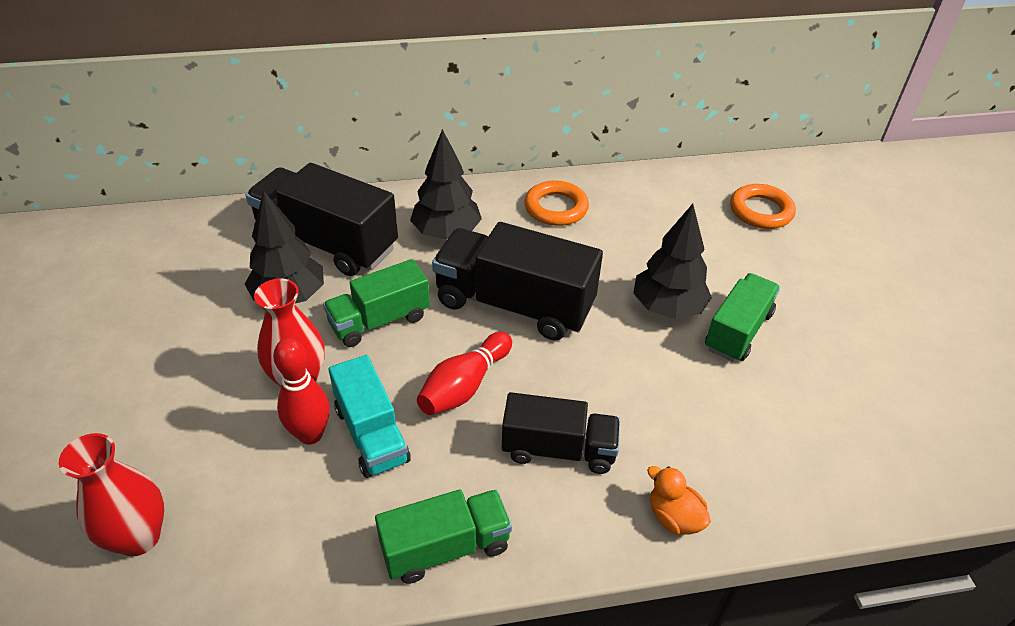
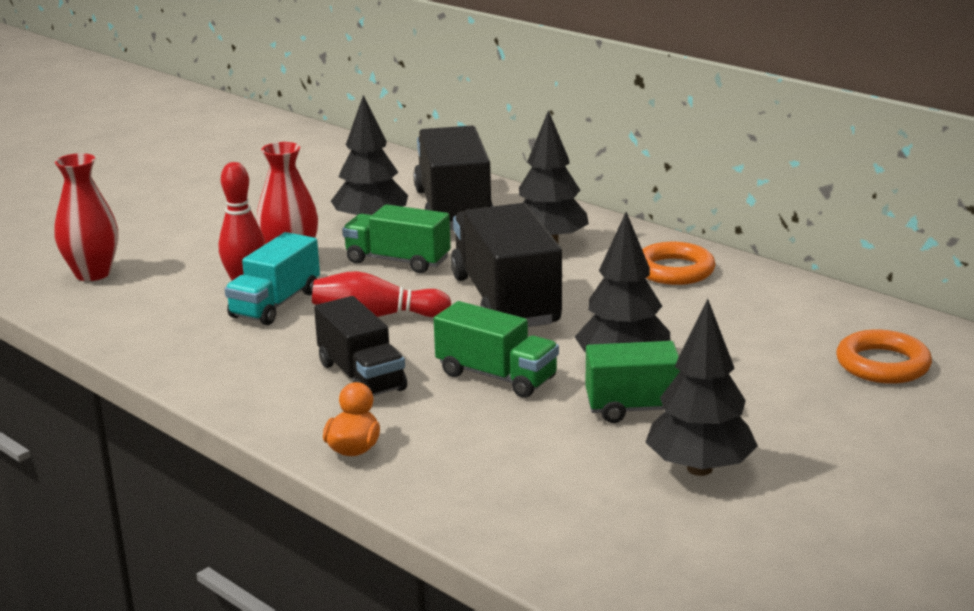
camera: 55 degrees right, 20 degrees down
green truck [375,490,512,584] -> green truck moved to [434,301,559,398]
none -> black tree [646,299,758,476]

